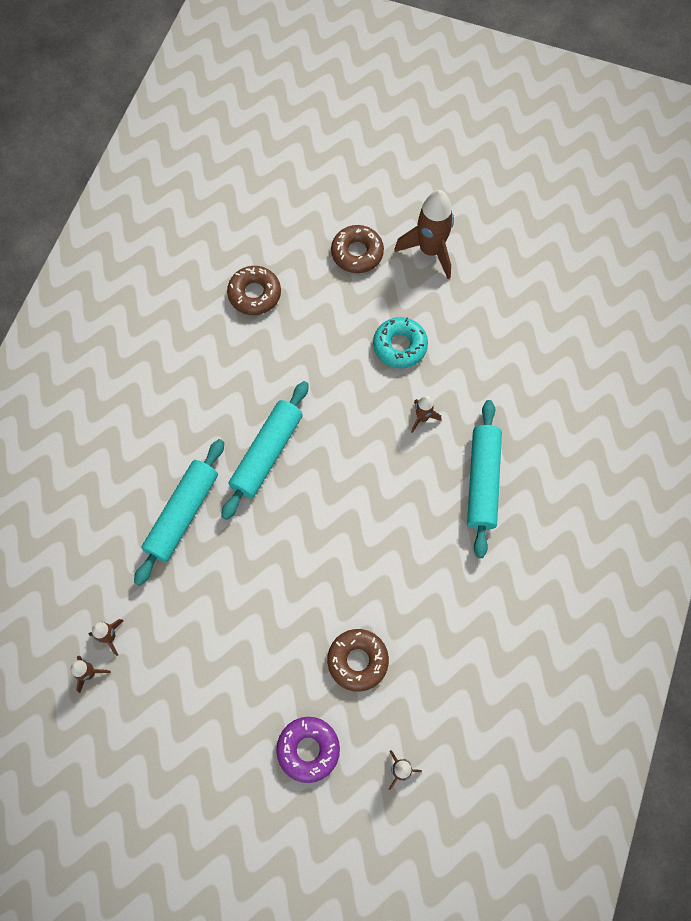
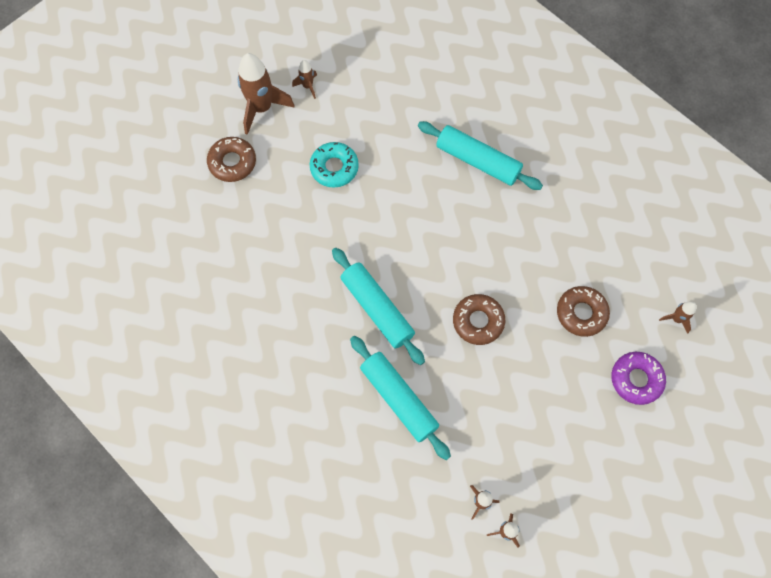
camera: 65 degrees left, 0 degrees up
brown donut [227,266,281,315] -> brown donut moved to [453,294,505,345]
brown rocket [411,396,442,433] -> brown rocket moved to [292,60,317,99]

